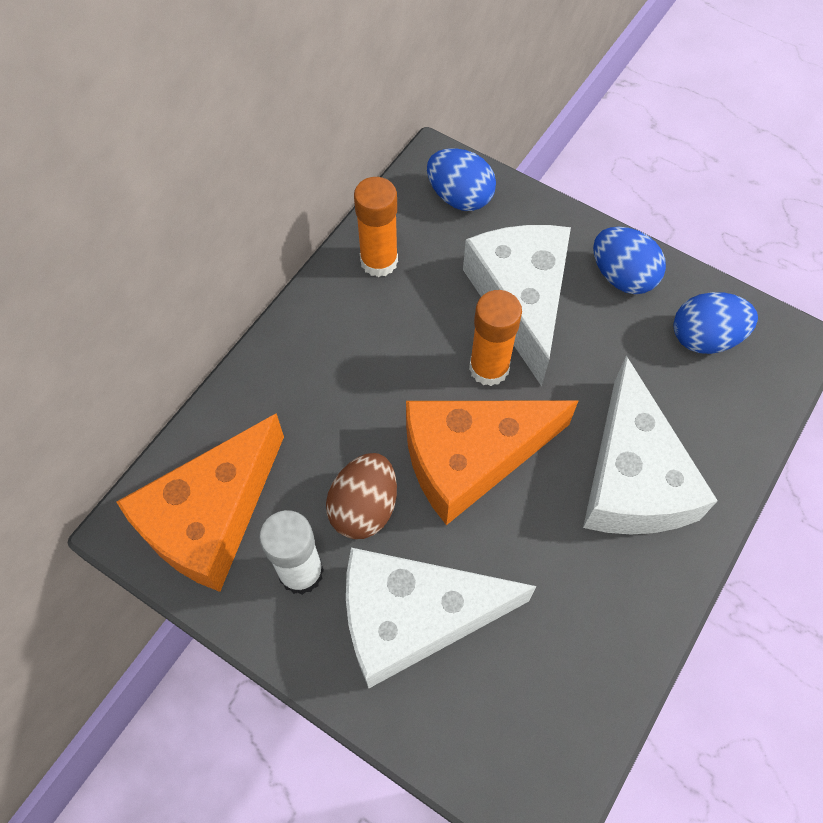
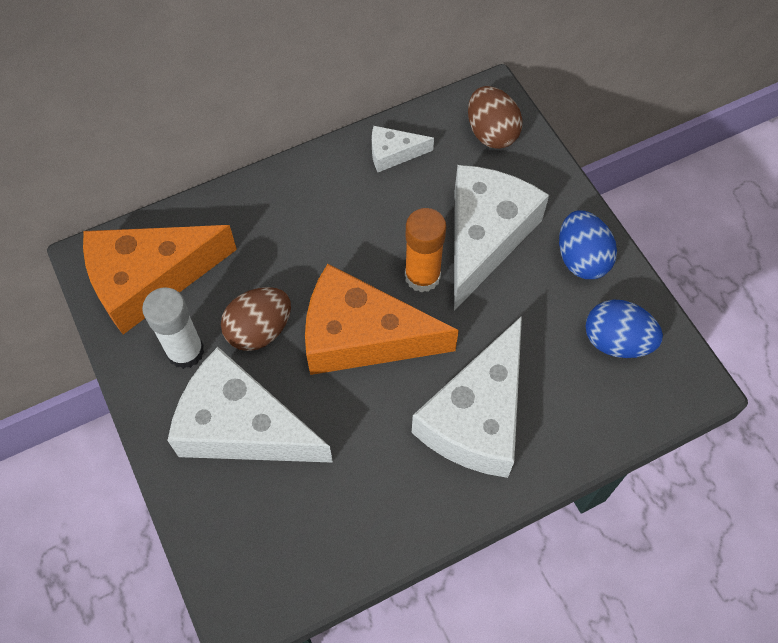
camera: 30 degrees right, 0 degrees up
orange glue stick [354,177,398,277] -> white cheese [372,126,434,172]
blue egg [427,148,496,211] -> brown egg [468,86,522,149]

